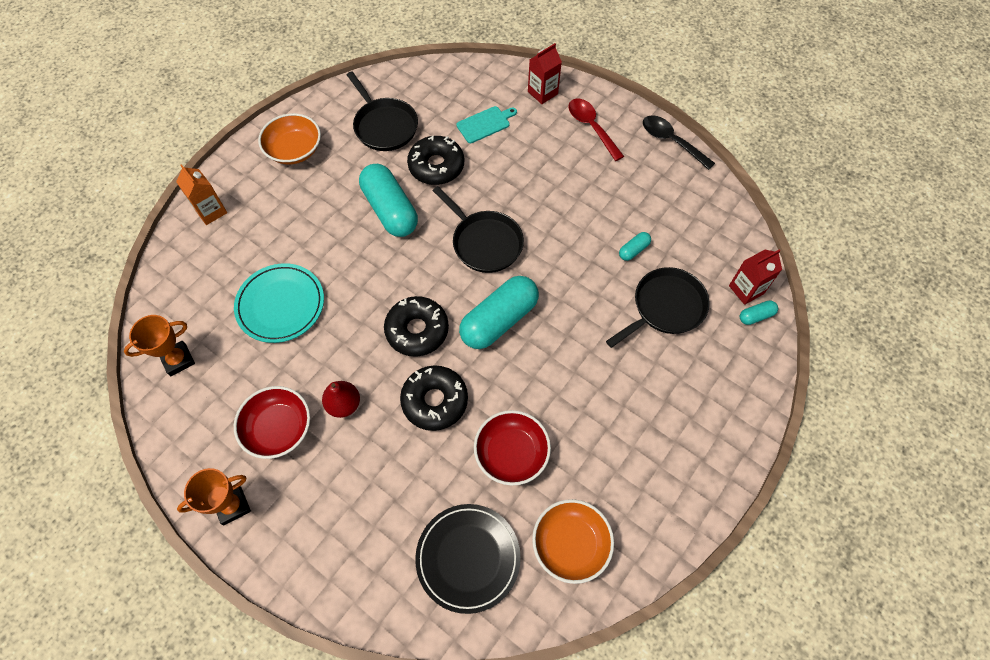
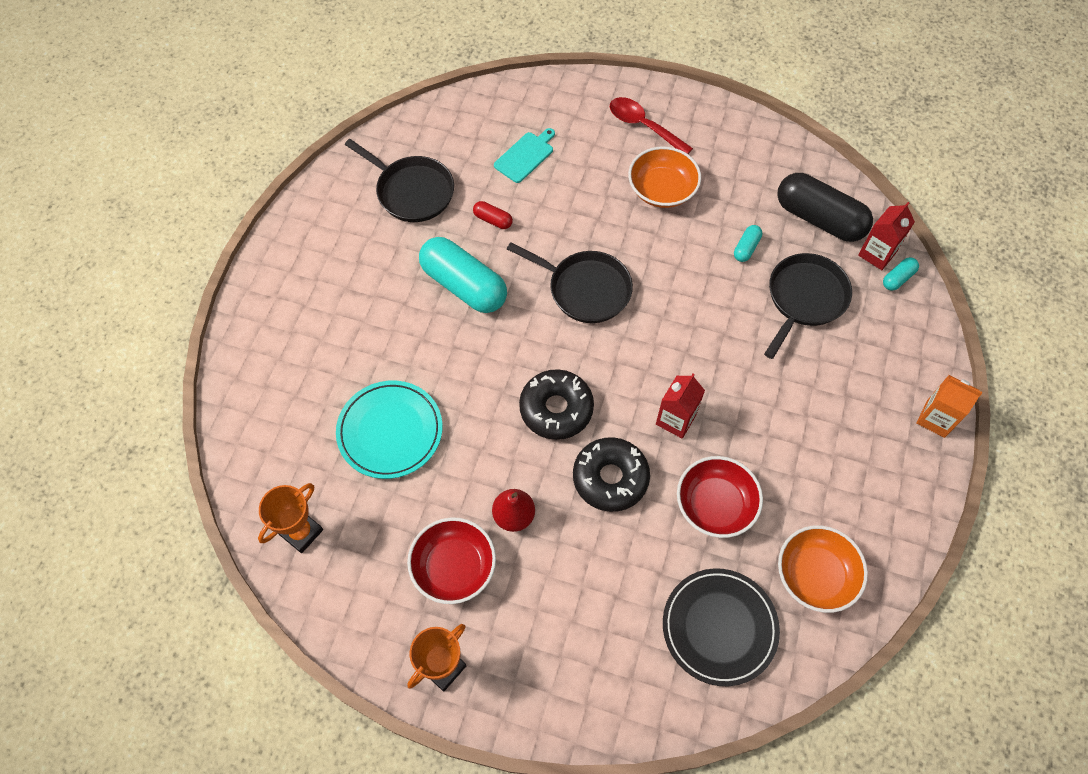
camera: 20 degrees left, 0 degrees up
orange carton [176,164,227,225] -> orange carton moved to [916,375,983,438]
orange bowl [258,113,321,164] -> orange bowl moved to [628,146,701,208]
black donut [407,136,464,185] -> red capsule [473,201,513,229]
turquoise capsule [459,276,539,349] -> none
red carton [528,43,562,104] -> red carton moved to [656,373,705,439]
black spoon [643,115,715,170] -> none
none -> black capsule [777,173,873,242]

